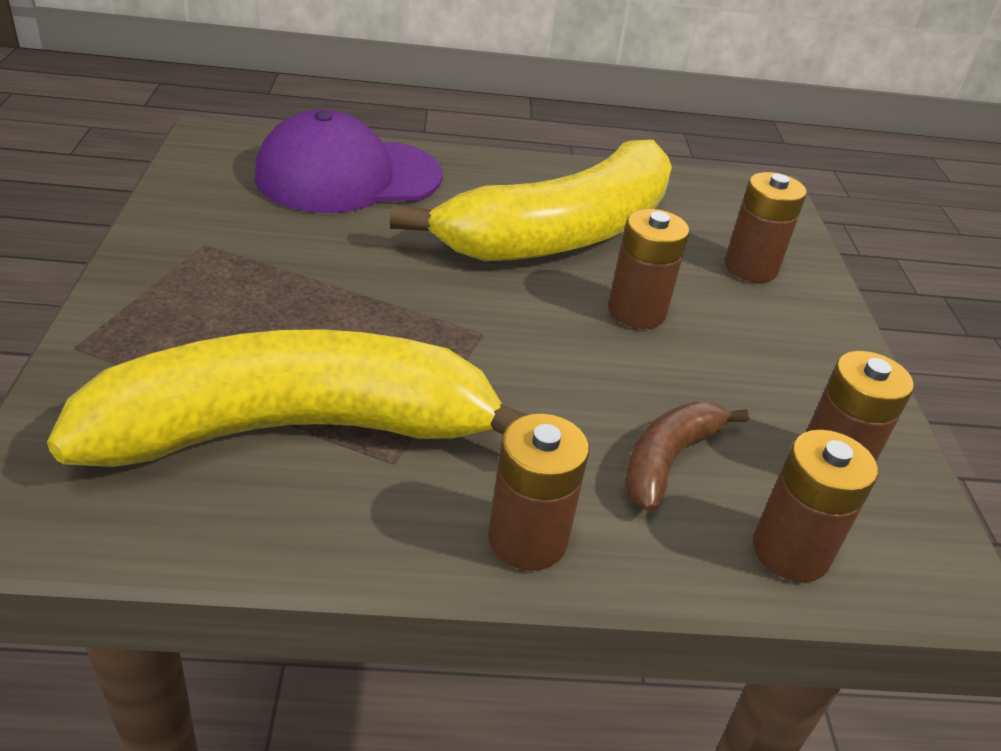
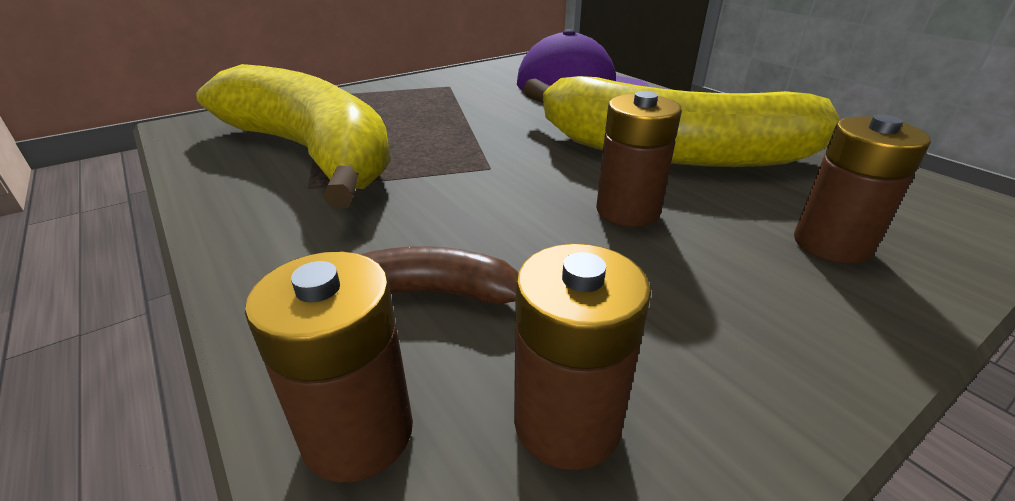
camera: 60 degrees right, 5 degrees down
brown battery [488,413,589,571] -> none

